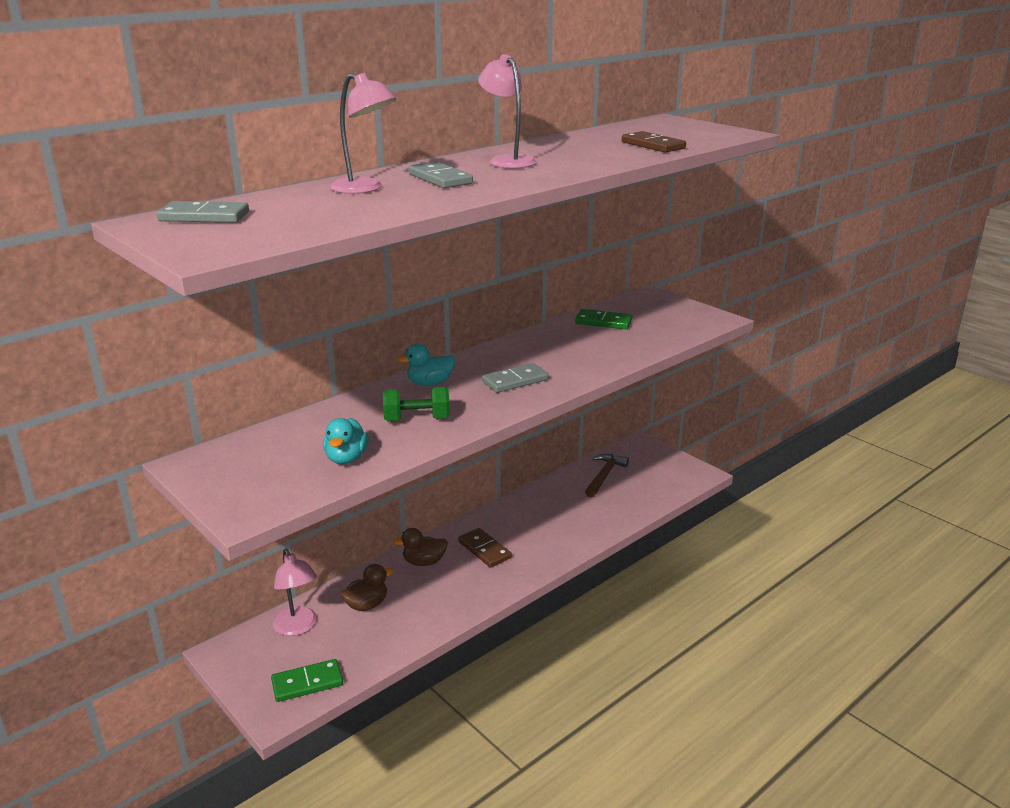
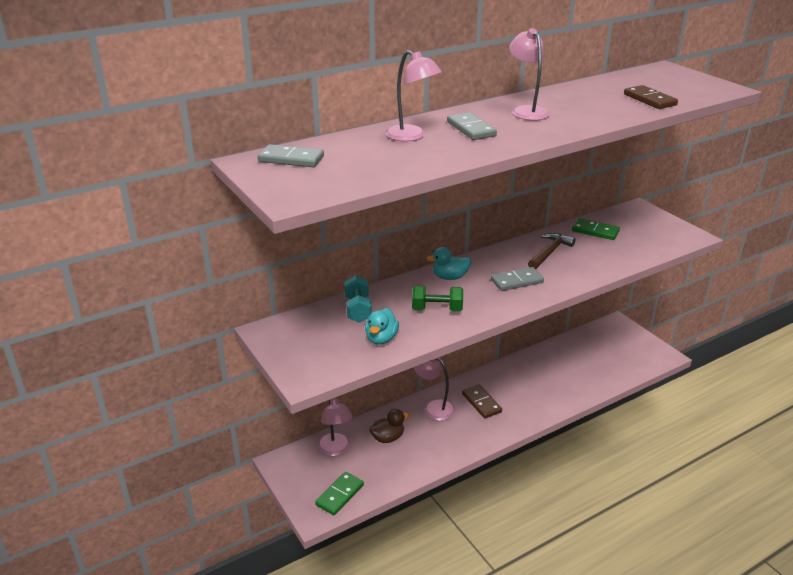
camera: 10 degrees right, 5 degrees up
green domino [271,659,343,702] -> green domino turned 45 degrees counterclockwise [315,472,364,515]
brown duck [394,528,448,566] -> pink lamp [413,358,456,421]
brown hammer [585,454,629,498] -> brown hammer moved to [528,233,576,269]
none -> turquoise dumbbell [344,275,372,323]

